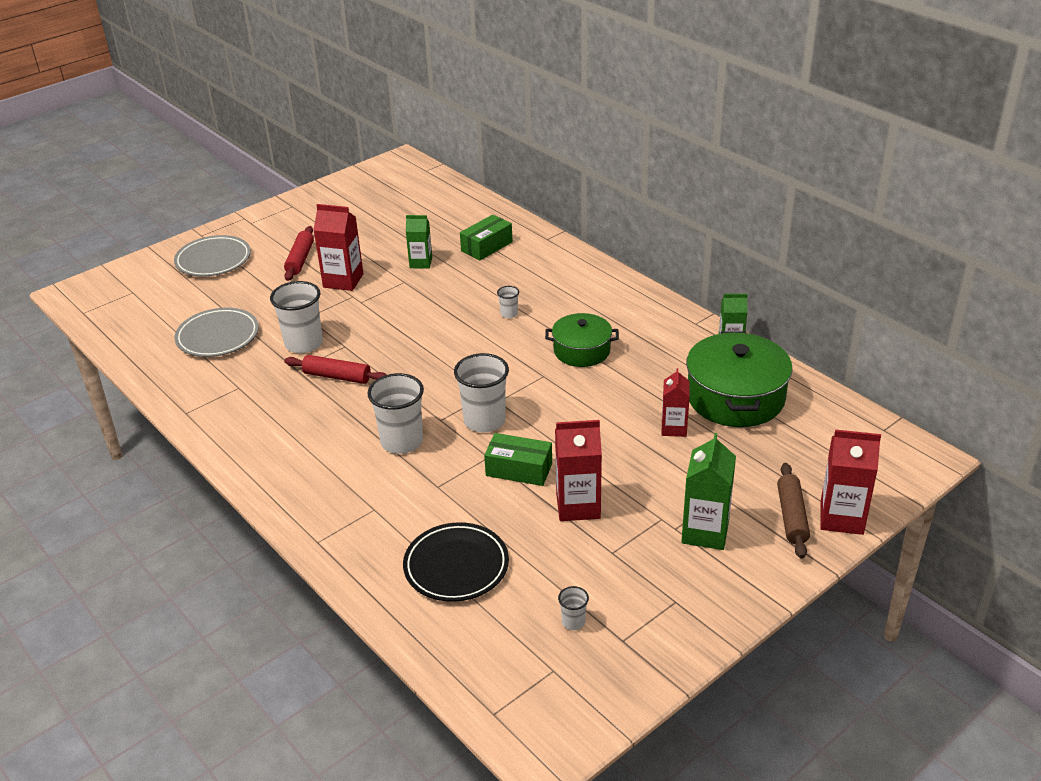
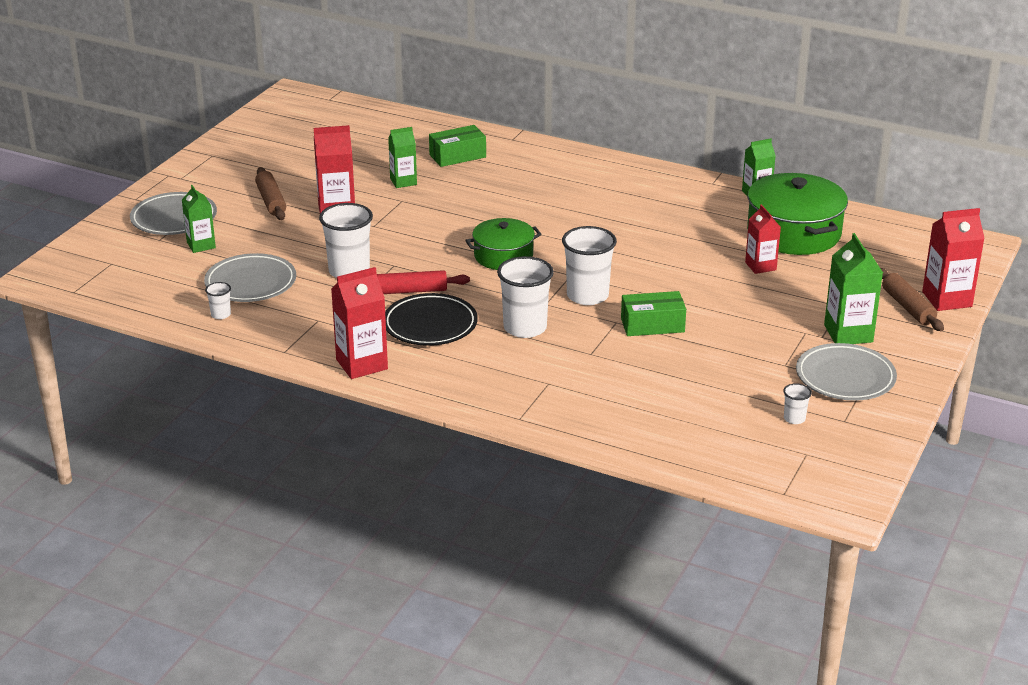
camera: 25 degrees left, 5 degrees down
red rolling pin [284,226,314,281] -> brown rolling pin [255,167,286,220]
black plate [403,522,509,602] -> black plate moved to [385,293,478,346]
green box [460,215,513,260] -> green box turned 45 degrees clockwise [429,125,486,167]
white cup [497,286,519,318] -> white cup moved to [205,282,231,319]
green pot [545,313,619,367] -> green pot moved to [465,218,542,270]
red carton [555,420,602,521] -> red carton moved to [331,267,388,379]
none -> green carton [182,185,216,253]
none -> grey plate [796,343,897,401]

